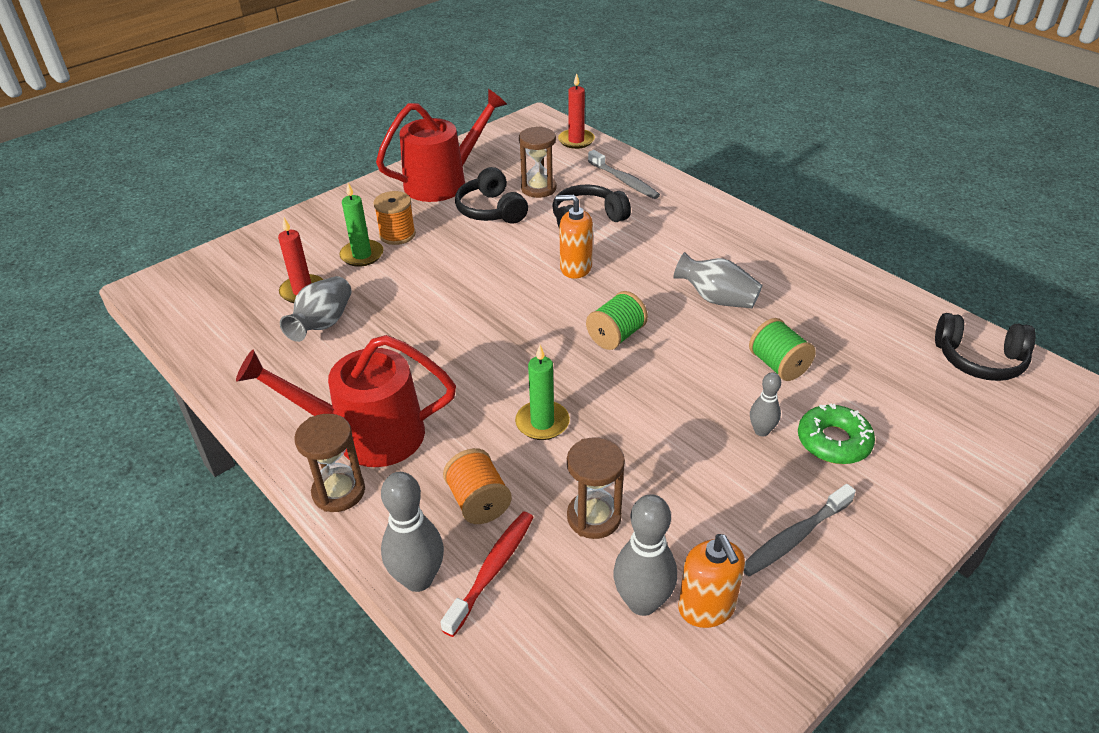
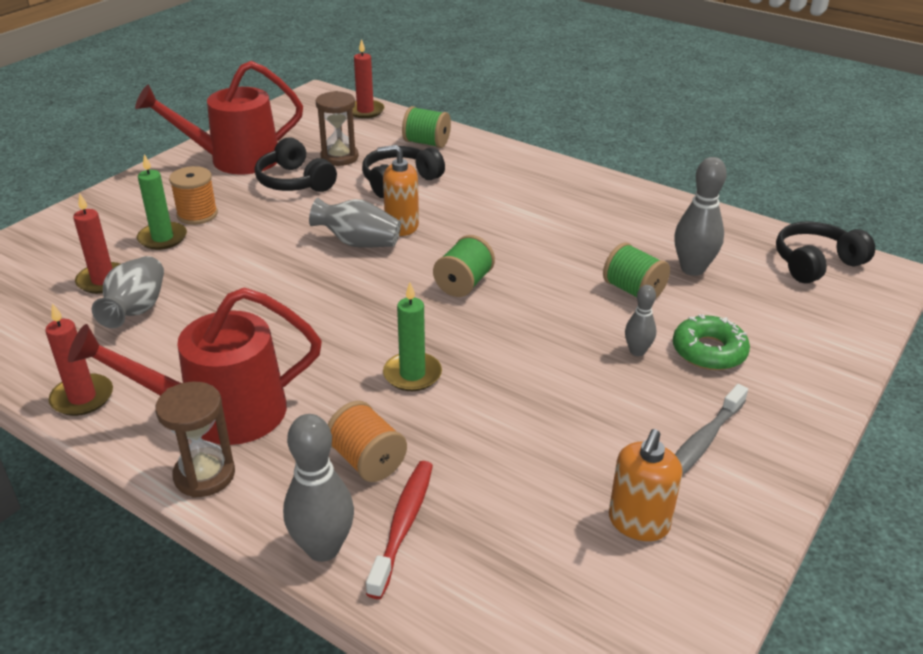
camera: 15 degrees left, 5 degrees down
red watering can [376,89,507,202] -> red watering can turned 150 degrees counterclockwise [135,61,303,174]
brown hourglass [567,437,625,539] -> none
grey toothbrush [588,150,660,199] -> green spool [402,106,451,148]
grey bowling pin [613,494,677,616] -> grey bowling pin moved to [674,157,727,276]
grey vase [673,252,762,309] -> grey vase moved to [309,198,401,248]
orange soap dispenser [678,534,745,628] -> orange soap dispenser turned 60 degrees clockwise [609,429,682,541]
black headphones [935,313,1036,381] -> black headphones turned 150 degrees clockwise [776,221,875,284]
none -> red candle [45,303,113,416]

